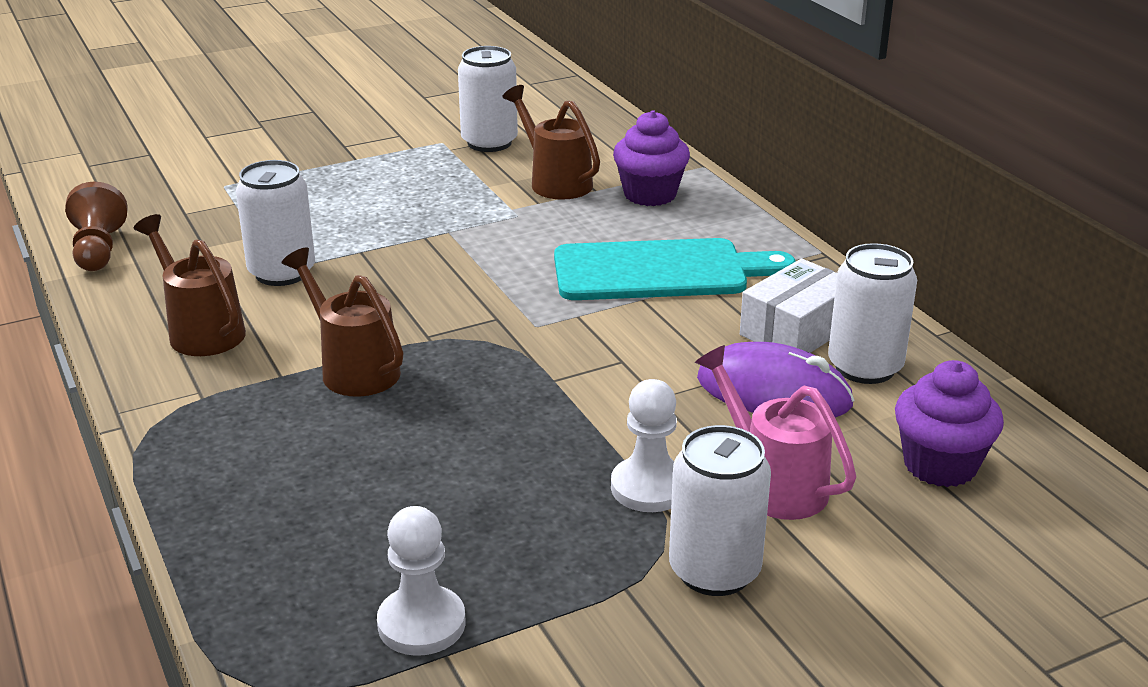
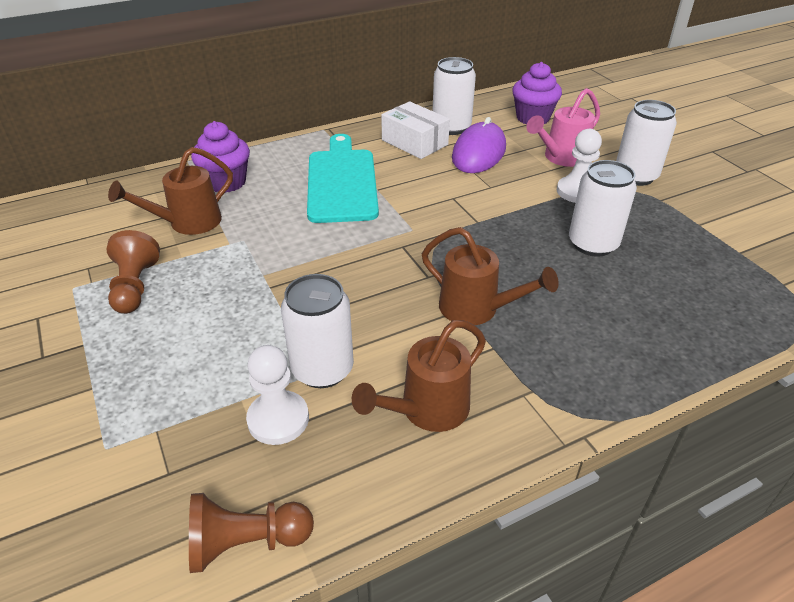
camera: 90 degrees left, 10 degrees up
brown watering can [281,247,404,397] -> brown watering can turned 105 degrees counterclockwise [422,227,559,325]
white pawn [377,506,466,656] -> white pawn moved to [246,345,309,445]
white can [458,46,518,152] -> white can moved to [569,160,637,257]
none -> brown pawn [106,230,160,314]

